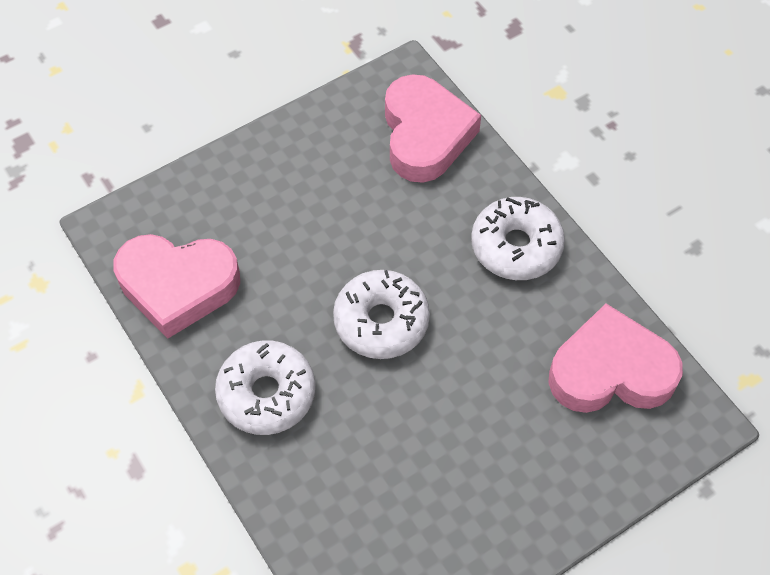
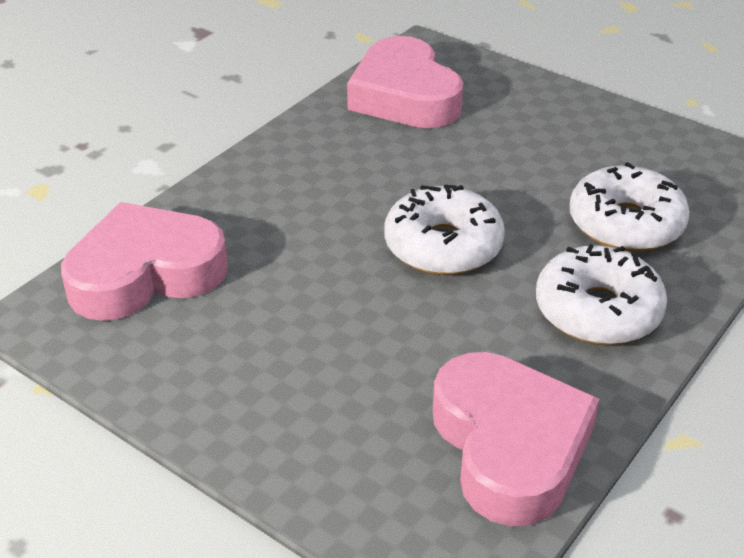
camera: 110 degrees left, 20 degrees down
white donut [471,197,565,280] -> white donut moved to [569,162,690,252]

